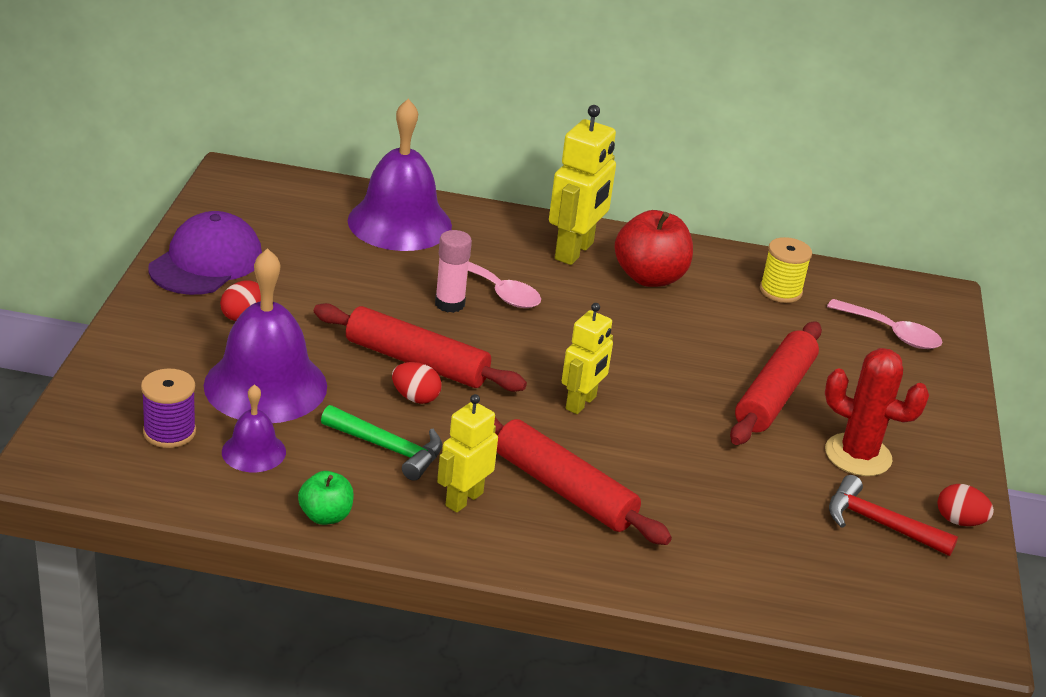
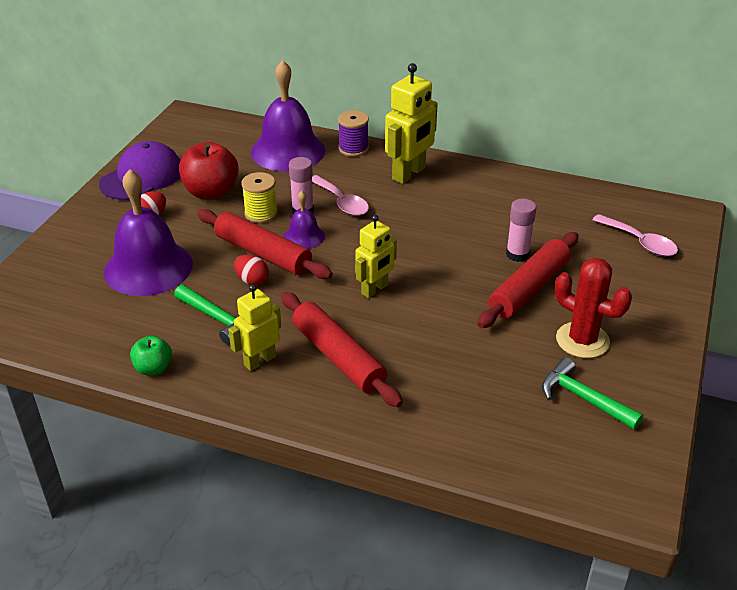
camera: 15 degrees right, 5 degrees up
purple spool [141,369,196,448] -> purple spool moved to [338,110,369,157]
purple bell [222,384,286,472] -> purple bell moved to [284,191,325,249]
red apple [614,210,693,287] -> red apple moved to [179,142,239,200]
yellow spool [760,237,812,303] -> yellow spool moved to [241,172,278,223]
red hammer [829,475,958,556] -> green hammer [542,357,643,430]
red egg [937,484,994,526] -> none
none -> pink glue stick [506,199,536,262]

